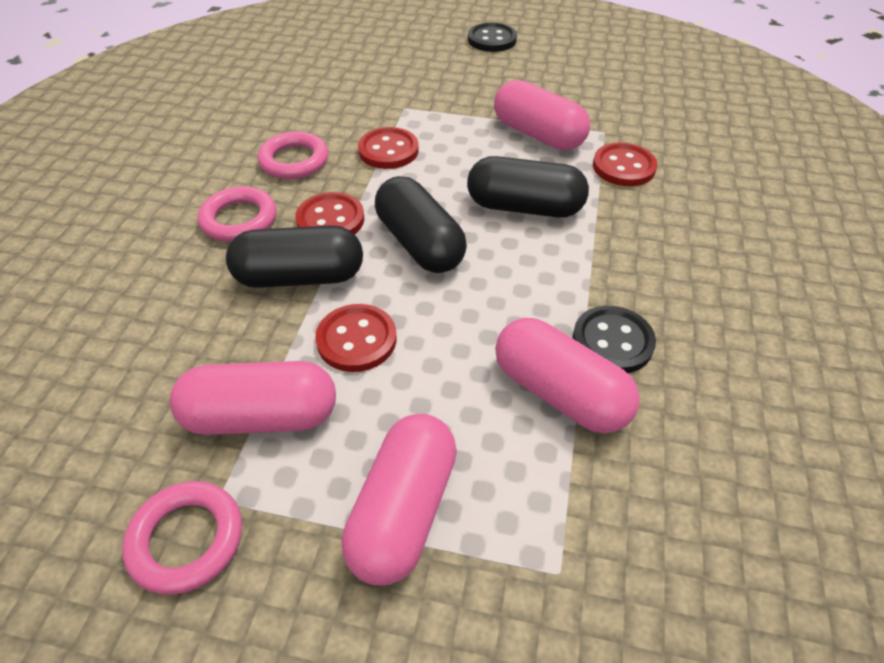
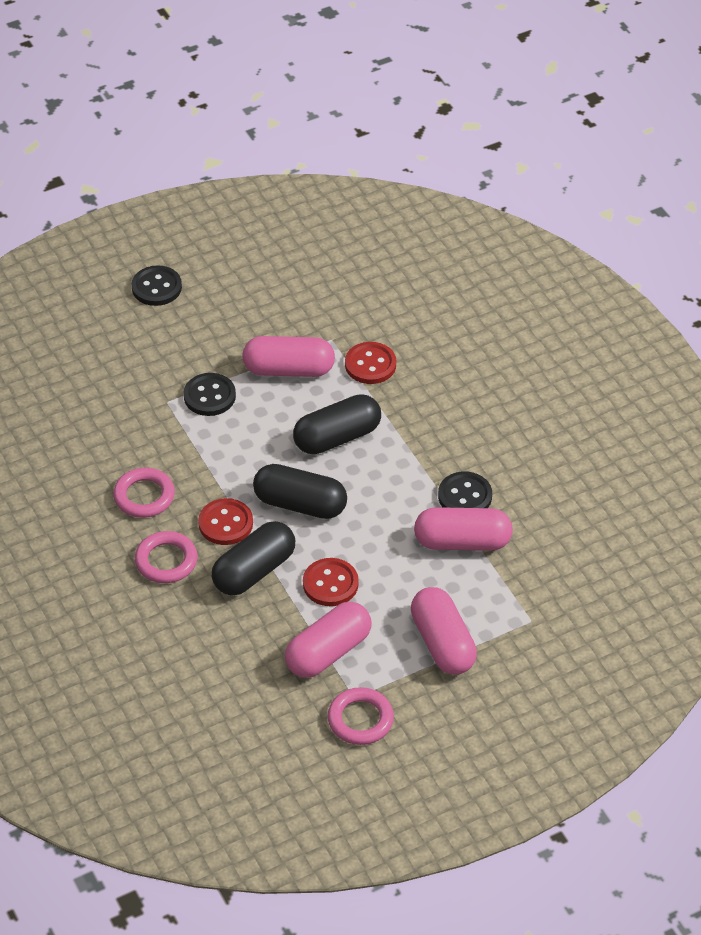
camera: 40 degrees left, 0 degrees up
red button [358,127,419,169] -> none
none -> black button [184,373,236,416]

